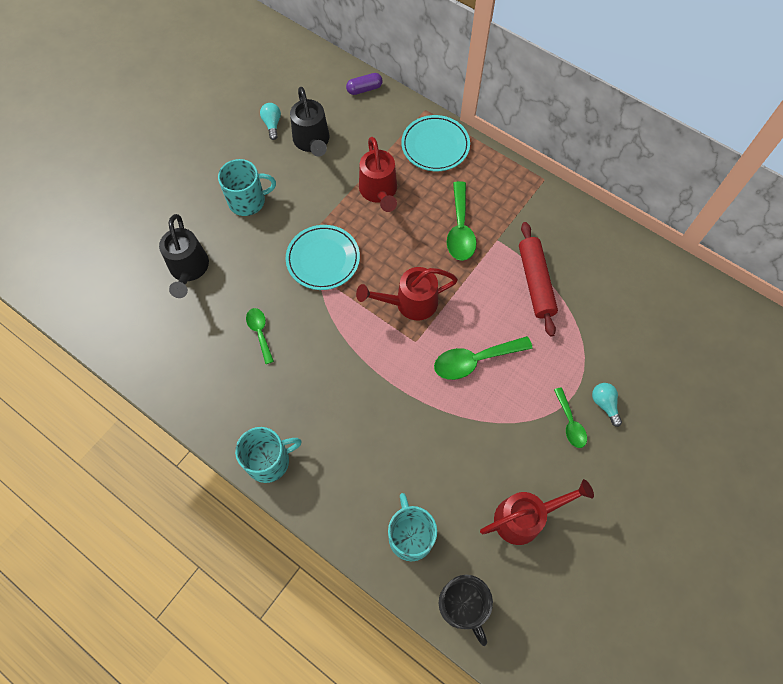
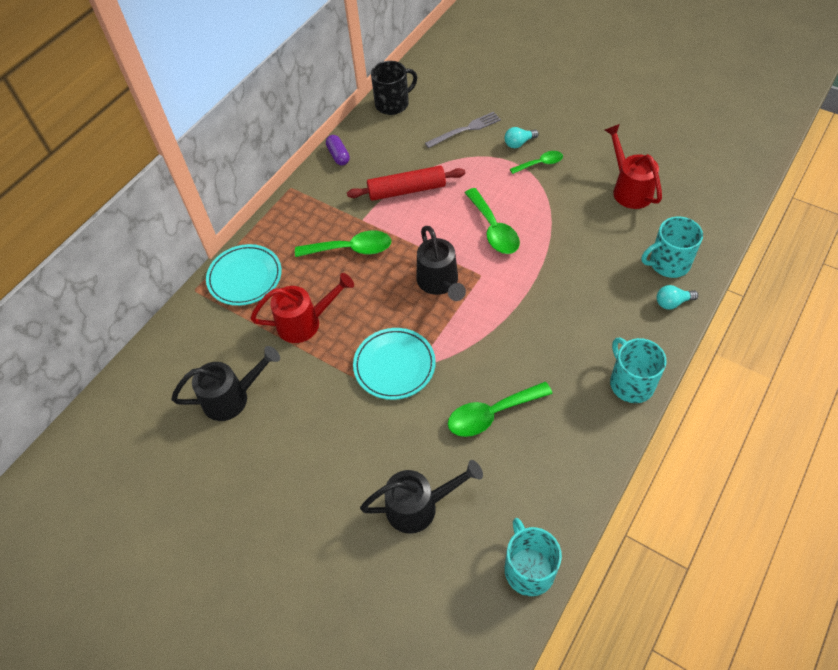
camera: 90 degrees left, 10 degrees down
turquoise mug [218,159,276,216] -> turquoise mug moved to [505,518,562,596]
green spoon [246,308,274,364] -> green spoon [448,382,553,437], size x1.64
turquoise light bulb [260,103,281,140] -> turquoise light bulb moved to [657,285,698,309]
purple capsule [346,73,383,95] -> purple capsule moved to [326,135,350,166]
red watering can [356,267,458,321] -> black watering can [417,226,466,301]
black mug [439,575,493,646] -> black mug moved to [371,61,417,115]
none -> grey fork [425,112,501,148]

